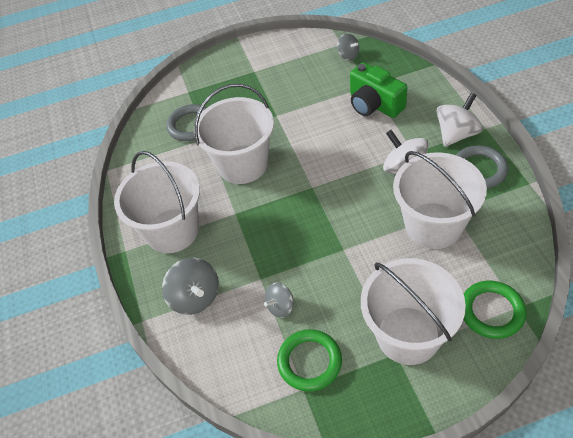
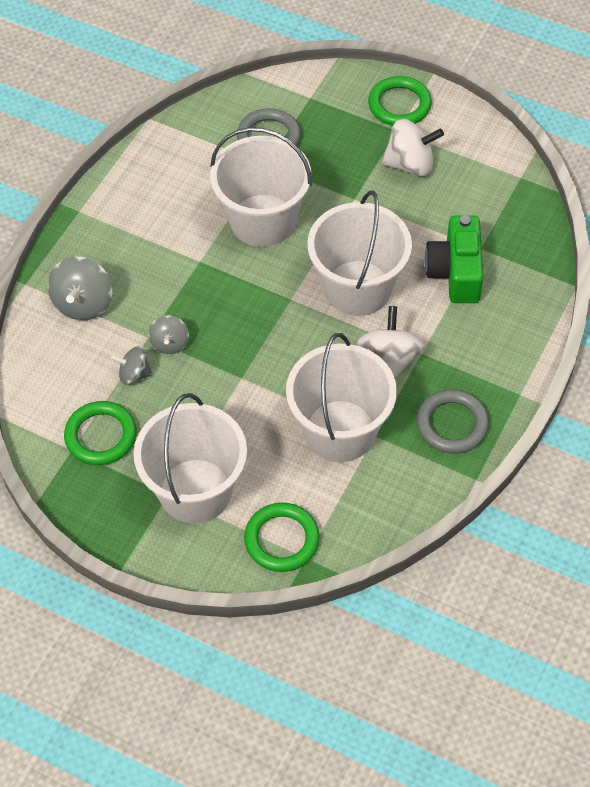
camera: 40 degrees right, 5 degrees up
white bucket [114,151,200,253] -> white bucket moved to [307,190,412,316]
grey spinning top [337,33,359,60] -> grey spinning top moved to [148,315,189,354]
white spinning top [436,92,483,147] -> white spinning top moved to [382,119,444,176]
none -> green ring [368,76,432,126]

